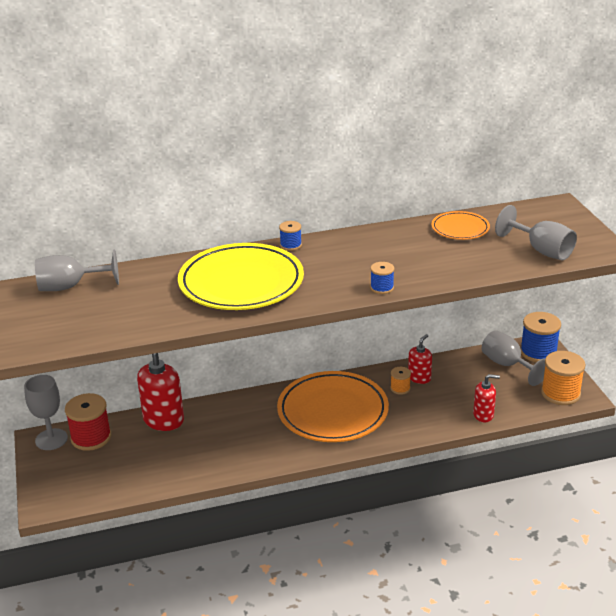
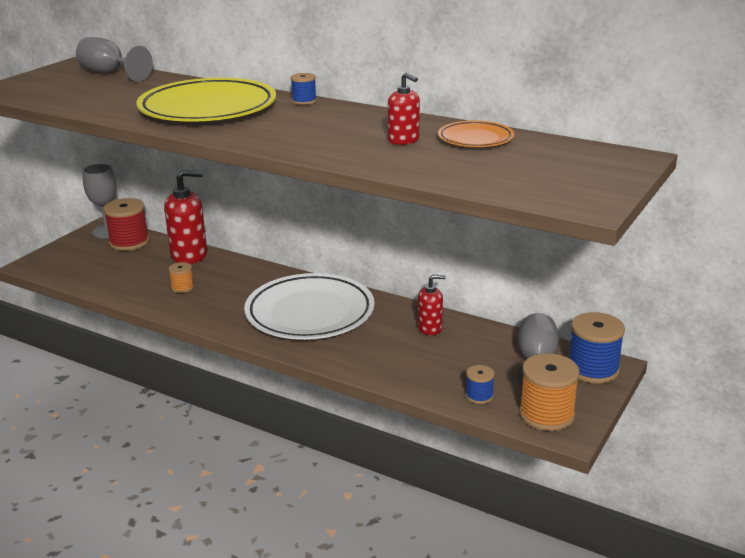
camera: 45 degrees right, 5 degrees down
orange plate [277,371,389,442] -> white plate [244,273,375,340]
blue spool [370,262,394,294] -> blue spool moved to [465,365,495,404]
orange spool [390,367,411,395] -> orange spool moved to [169,262,194,293]
red soap dispenser [473,374,500,422] -> red soap dispenser moved to [388,73,420,145]
grey goblet [495,205,577,260] -> none

